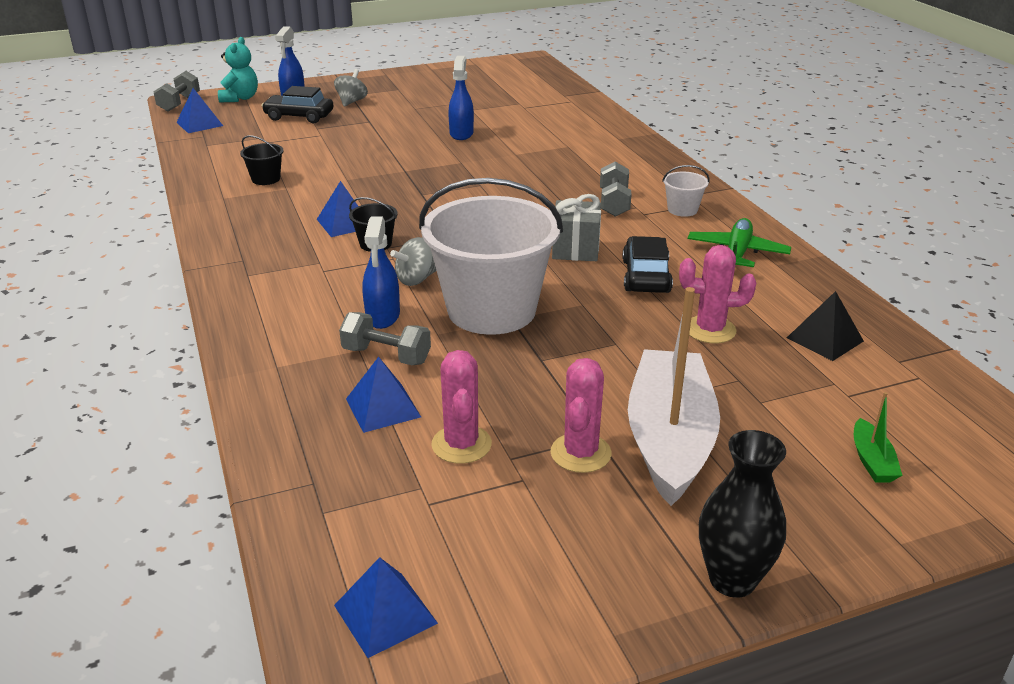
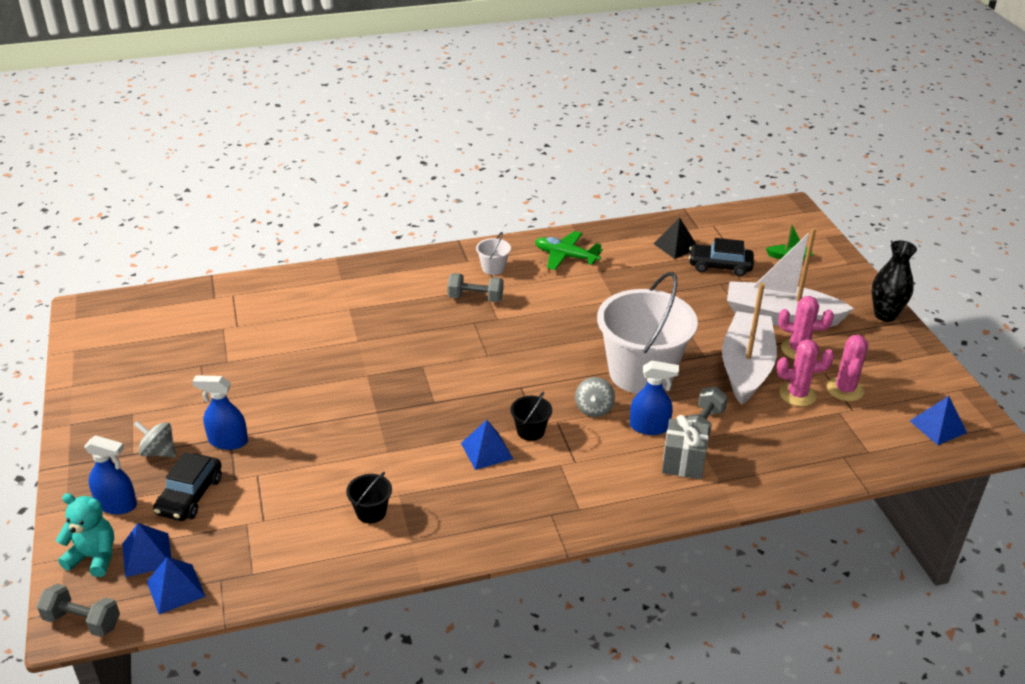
camera: 85 degrees left, 5 degrees up
blue pyramid [346,357,421,433] -> blue pyramid moved to [122,523,171,577]
grey spinning top [390,237,436,286] -> grey spinning top turned 45 degrees clockwise [575,377,615,417]
blue spray bottle [448,56,474,140] -> blue spray bottle moved to [192,375,248,450]
grey gift [552,194,601,261] -> grey gift moved to [662,415,709,479]
black car [622,236,673,293] -> black car moved to [689,238,754,276]
pink cactus [679,245,756,343] -> pink cactus moved to [827,335,868,401]
none -> white boat [722,283,777,405]

